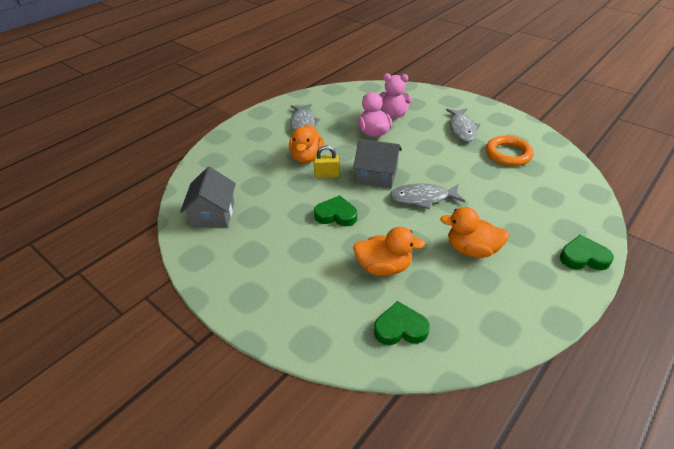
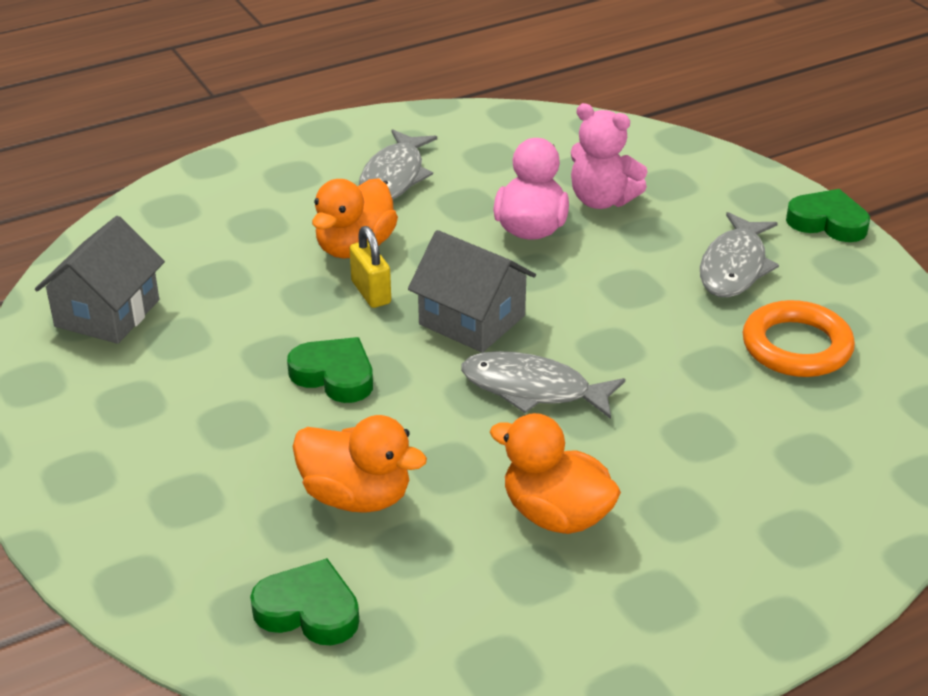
camera: 20 degrees right, 5 degrees down
yellow padlock [314,145,340,178] -> yellow padlock turned 45 degrees clockwise [350,226,391,308]
green heart [560,235,614,270] -> green heart moved to [786,189,870,242]

